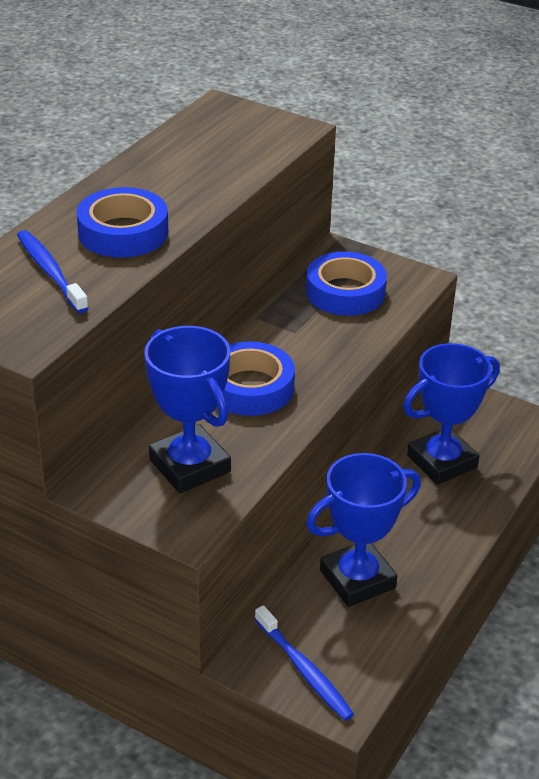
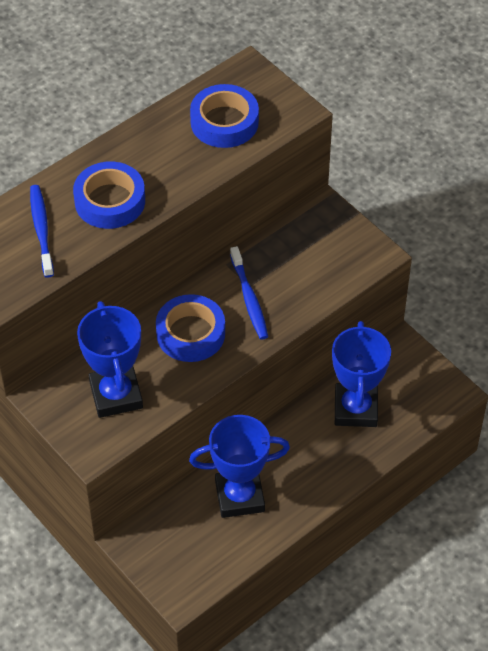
camera: 20 degrees right, 15 degrees up
blue toothbrush [255,605,354,721] -> blue toothbrush moved to [230,246,268,340]
blue tape [306,252,387,316] -> blue tape moved to [190,84,259,148]
blue trophy [403,343,500,485] -> blue trophy turned 75 degrees counterclockwise [332,321,391,427]

